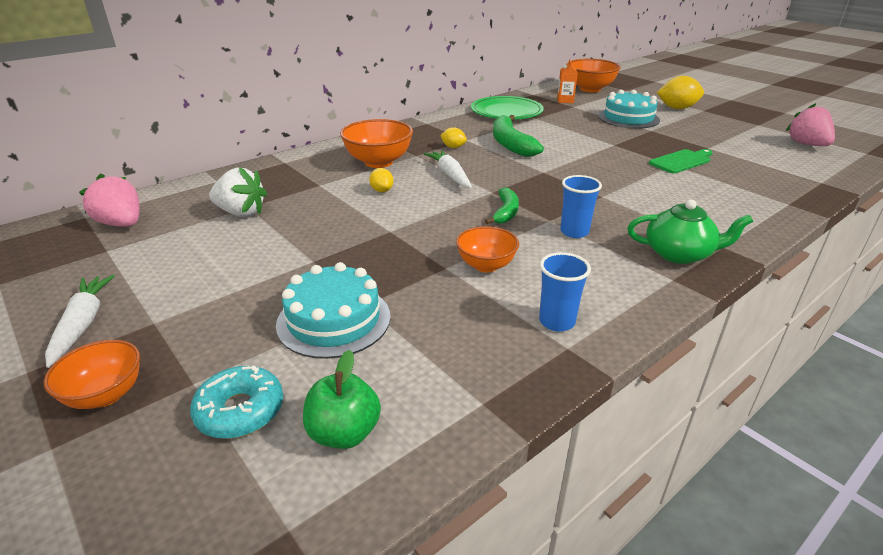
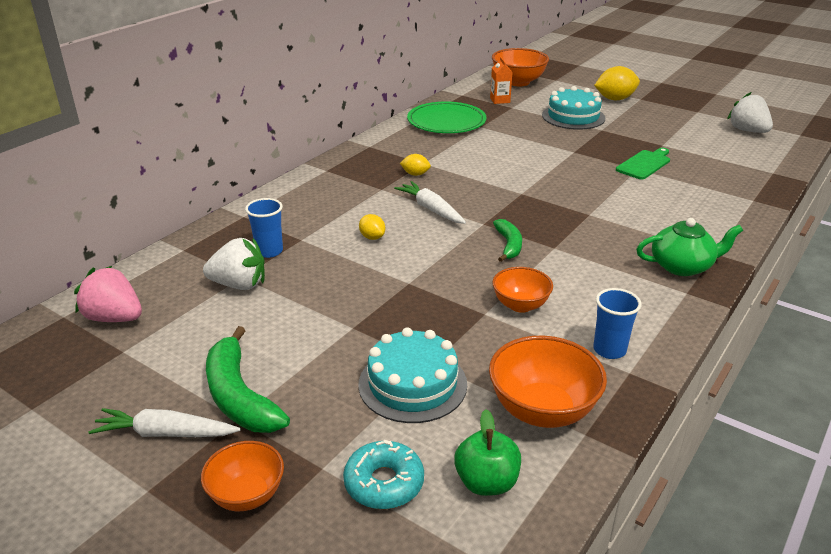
camera: 15 degrees left, 0 degrees up
white carrot [45,275,115,368] -> white carrot turned 60 degrees counterclockwise [88,408,241,437]
orange bowl [340,119,413,168] -> orange bowl moved to [489,336,607,428]
green banana [493,115,544,157] -> green banana moved to [206,326,290,433]
blue cup [560,175,602,238] -> blue cup moved to [245,198,283,258]
pink strawberry [786,103,835,146] -> white strawberry [727,92,773,133]

